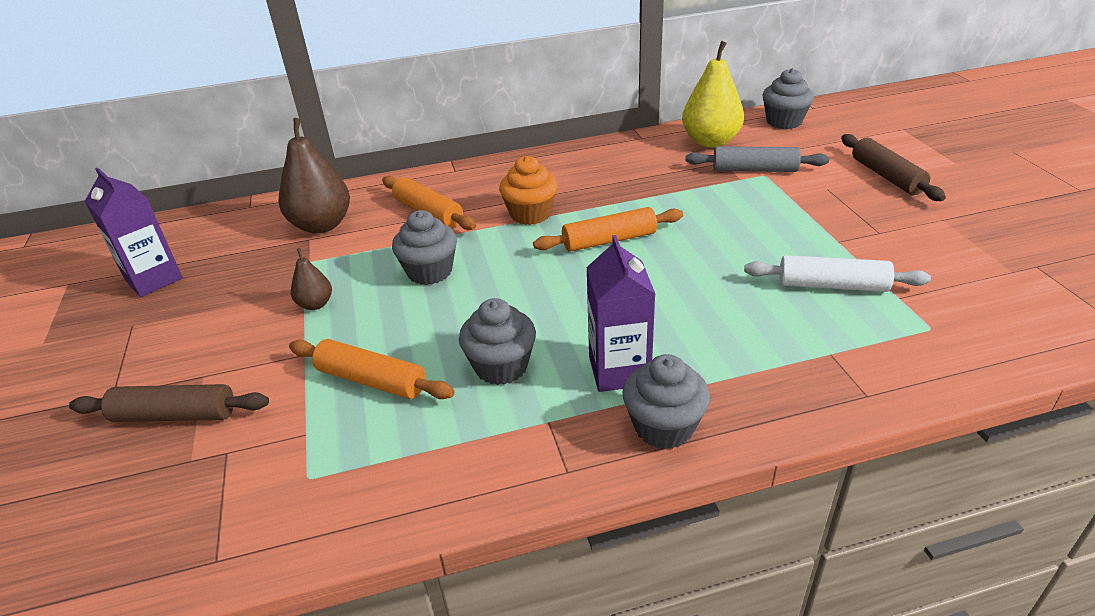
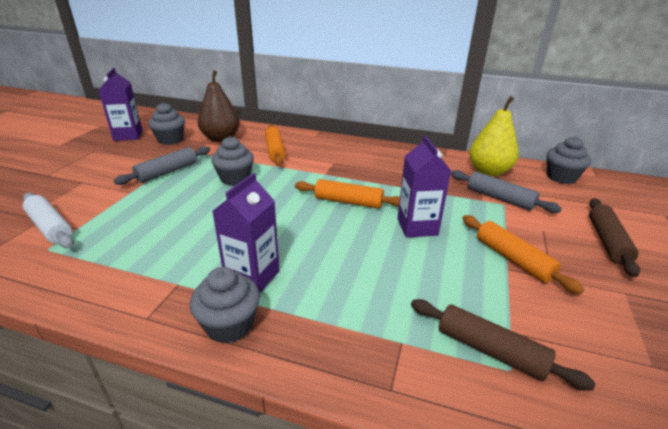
camera: 30 degrees right, 5 degrees down
brown rolling pin [69,384,269,422] -> brown rolling pin moved to [411,299,596,391]
orange rolling pin [289,339,455,399] -> orange rolling pin moved to [462,215,584,294]
brown pear [291,248,332,310] -> grey rolling pin [114,146,210,185]
grey cupcake [459,298,536,385] -> grey cupcake moved to [148,103,185,145]
orange cupcake [499,156,558,225] -> none
white rolling pin [744,255,931,292] -> white rolling pin moved to [22,193,74,248]
none -> purple carton [397,135,451,238]

